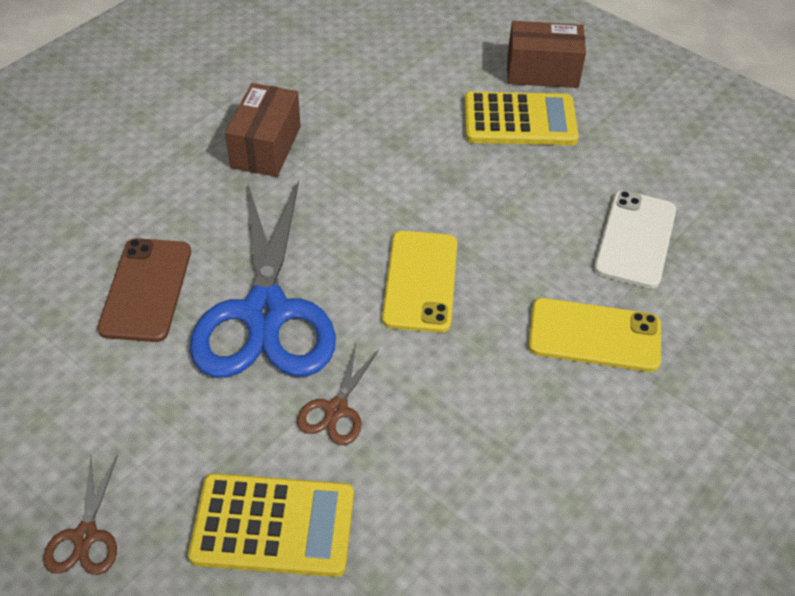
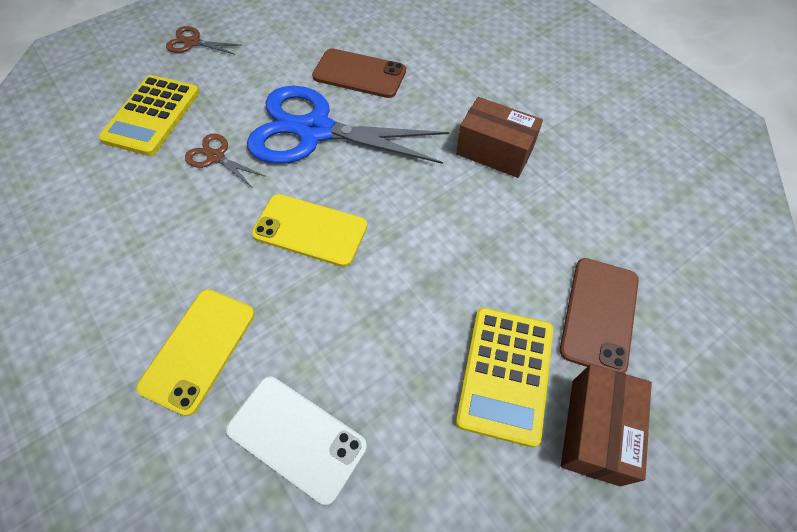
camera: 105 degrees right, 10 degrees up
none -> brown phone [560,258,639,373]

